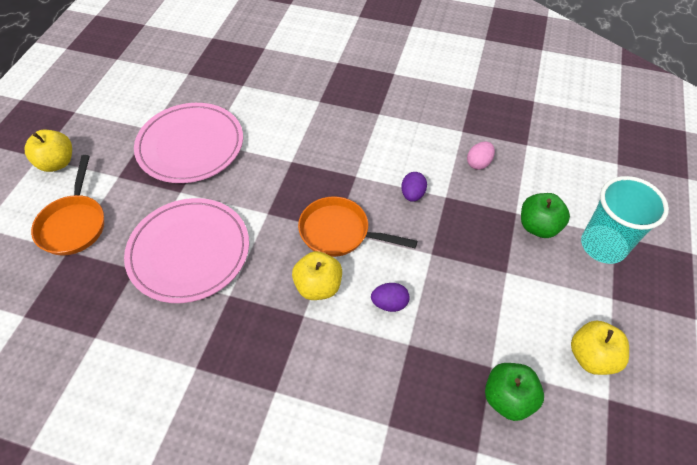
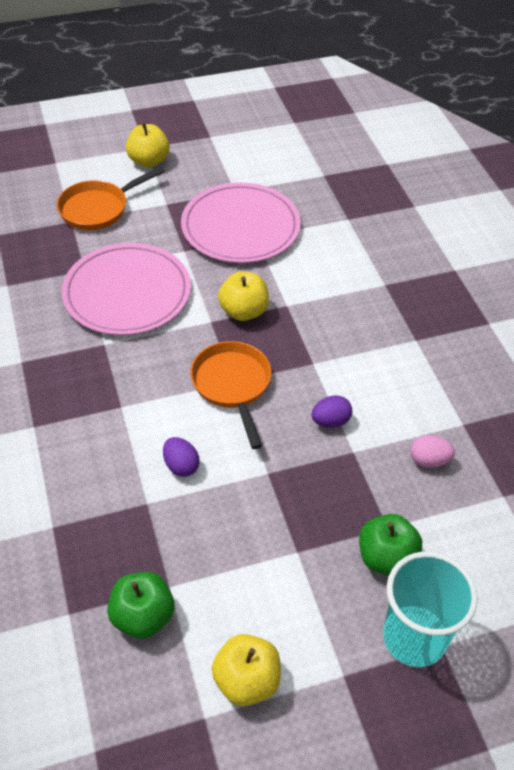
camera: 55 degrees right, 5 degrees down
yellow apple [292,251,342,300] -> yellow apple moved to [218,271,269,321]

